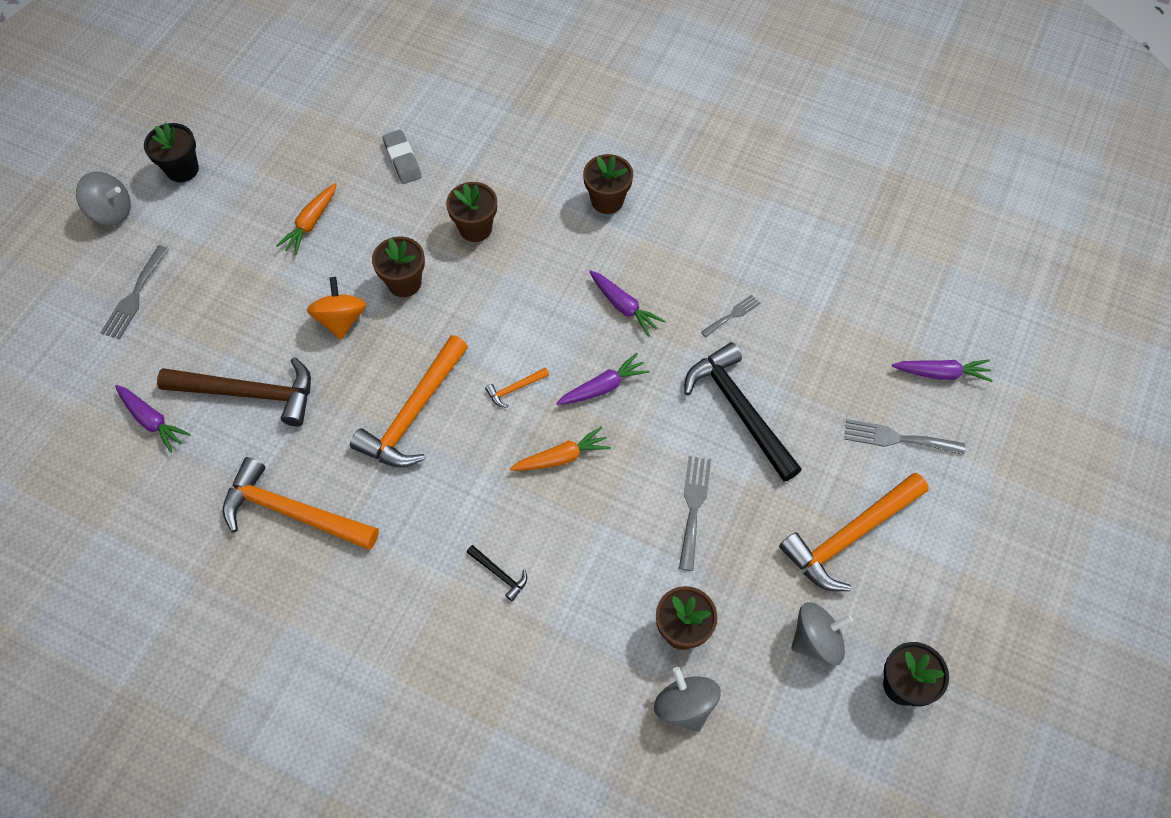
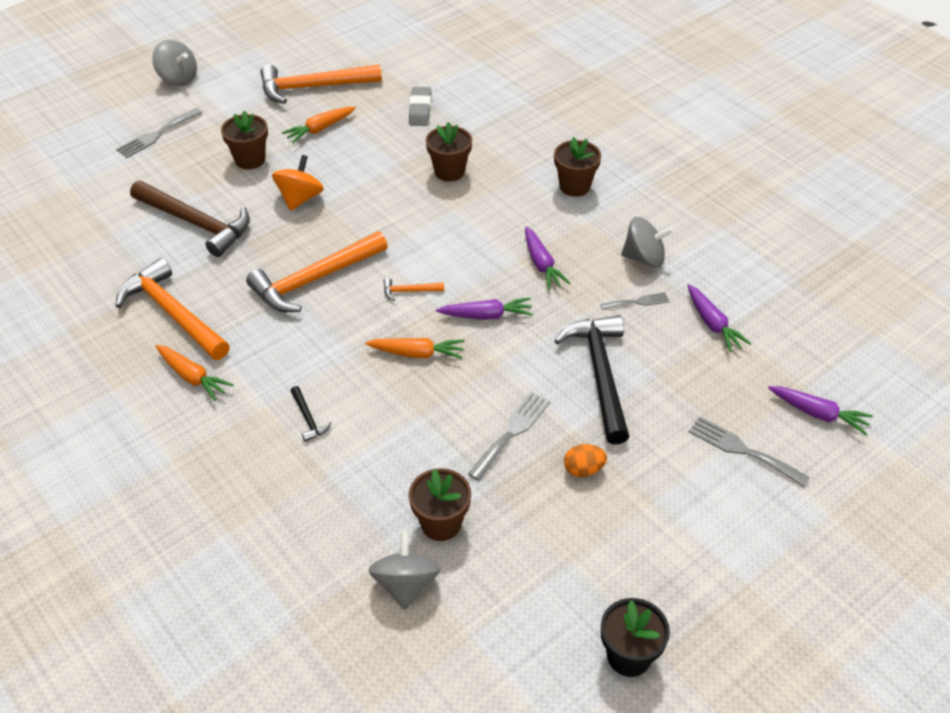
camera: 25 degrees right, 15 degrees down
purple carrot [115,385,191,453] -> purple carrot moved to [687,284,751,352]
black flower pot [144,122,199,182] -> none
brown flower pot [372,236,425,297] -> brown flower pot moved to [221,110,268,169]
orange hammer [779,473,929,591] -> orange hammer moved to [260,64,382,104]
grey spinning top [791,602,853,666] -> grey spinning top moved to [621,217,673,268]
none -> orange carrot [156,345,234,401]
none -> orange egg [564,444,607,477]

